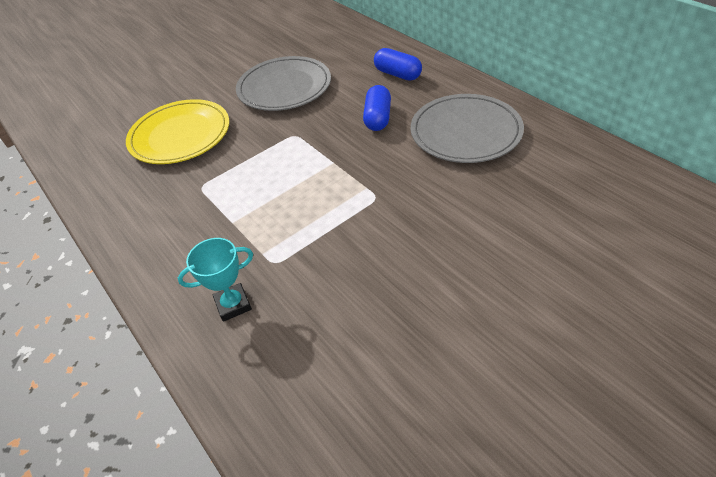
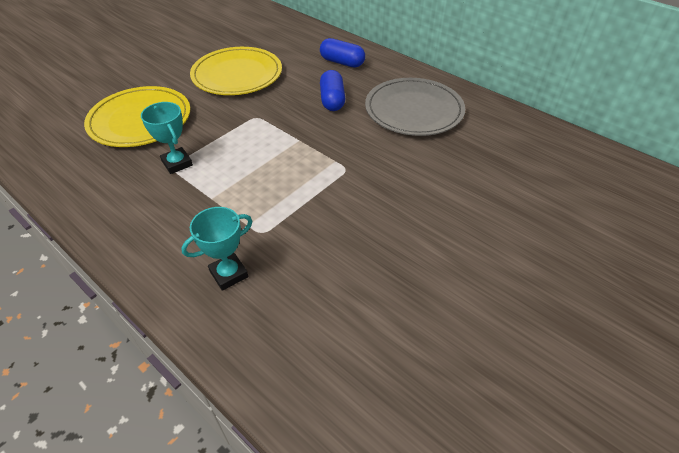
camera: 15 degrees left, 0 degrees up
grey plate [236,56,331,111] -> yellow plate [190,47,282,95]
none -> turquoise trophy [141,102,193,174]

